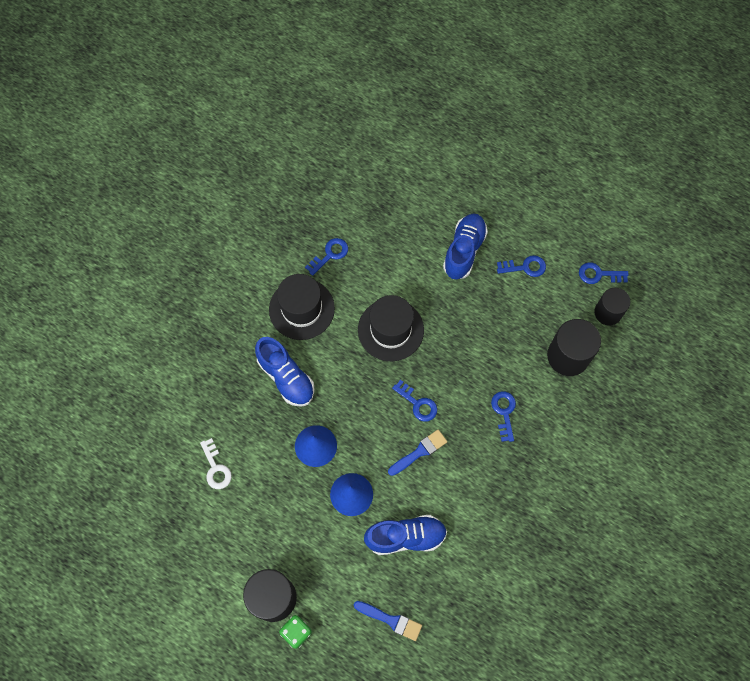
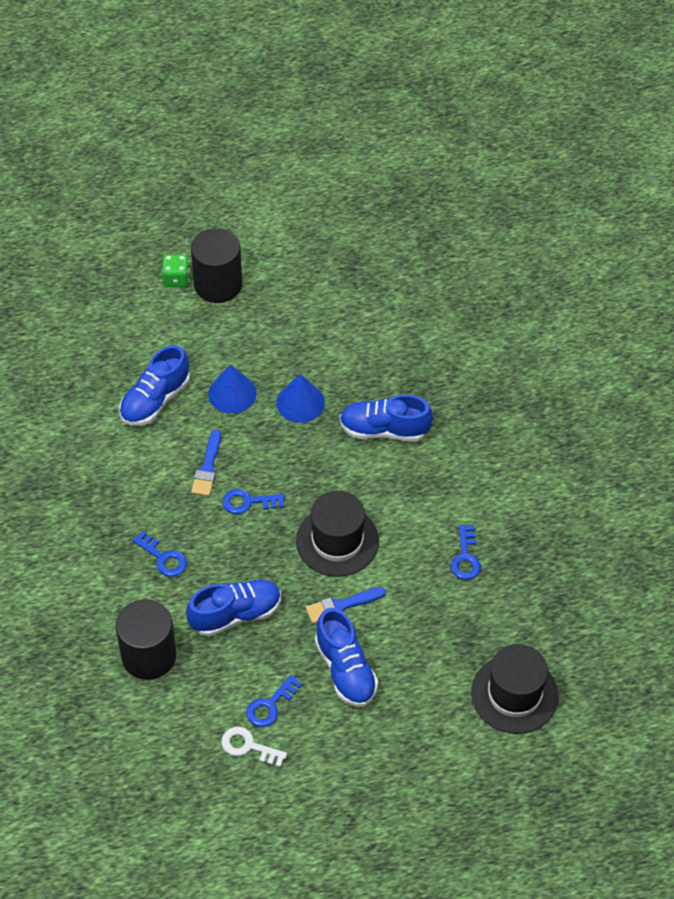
camera: 135 degrees right, 15 degrees down
white key [200,438,232,489] -> white key moved to [221,727,287,767]
black hat [269,274,335,340] -> black hat moved to [471,644,559,734]
blue brush [354,601,422,641] -> blue brush moved to [306,587,386,624]
blue key [579,263,629,284] -> none
black cylinder [594,288,630,326] -> none
none -> blue shoe [186,579,281,637]

